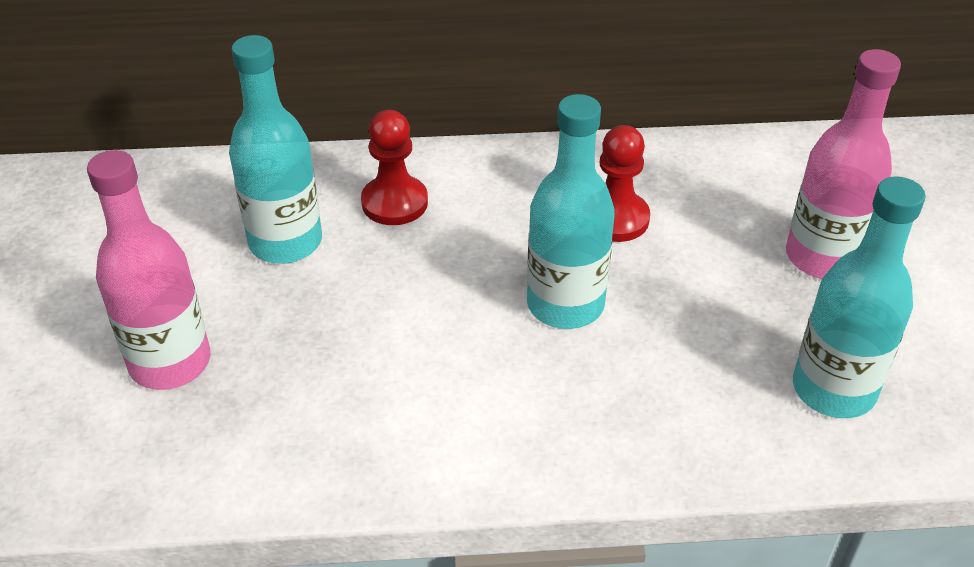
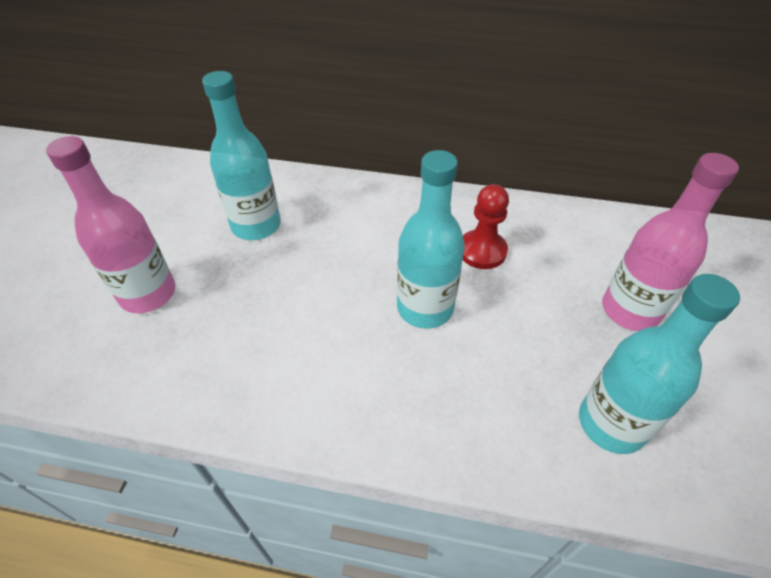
camera: 15 degrees right, 5 degrees up
red pawn [361,110,428,225] -> none

